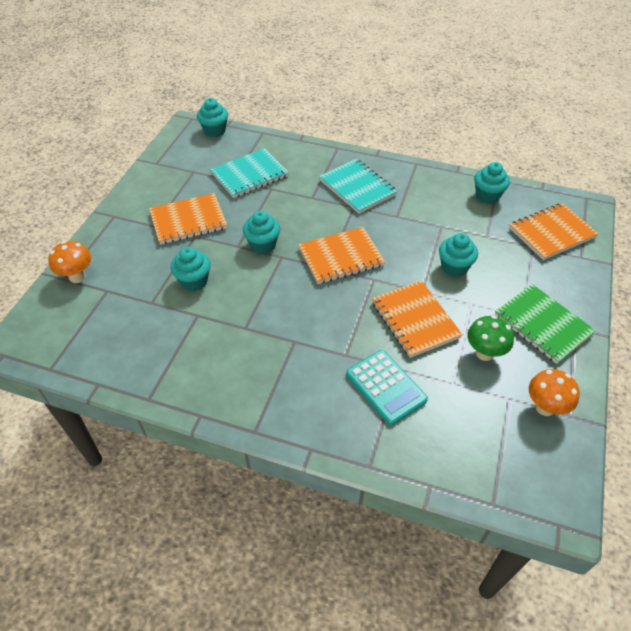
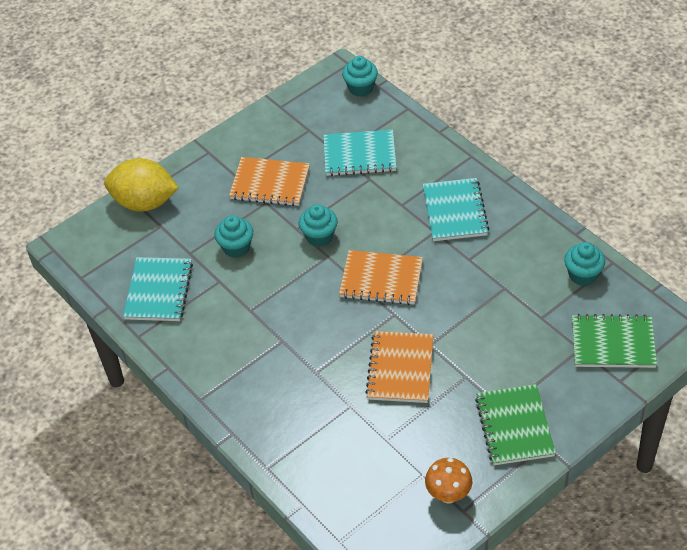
camera: 35 degrees right, 0 degrees up
orange mushroom [48,241,92,283] -> yellow lemon [104,158,179,212]
turquoise calculator [346,350,428,425] -> none
turquoise cupcake [439,233,478,277] -> none
green mushroom [467,315,514,361] -> none
orange notebook [509,203,598,260] -> green notebook [572,314,657,368]
none -> turquoise notebook [123,257,193,321]

